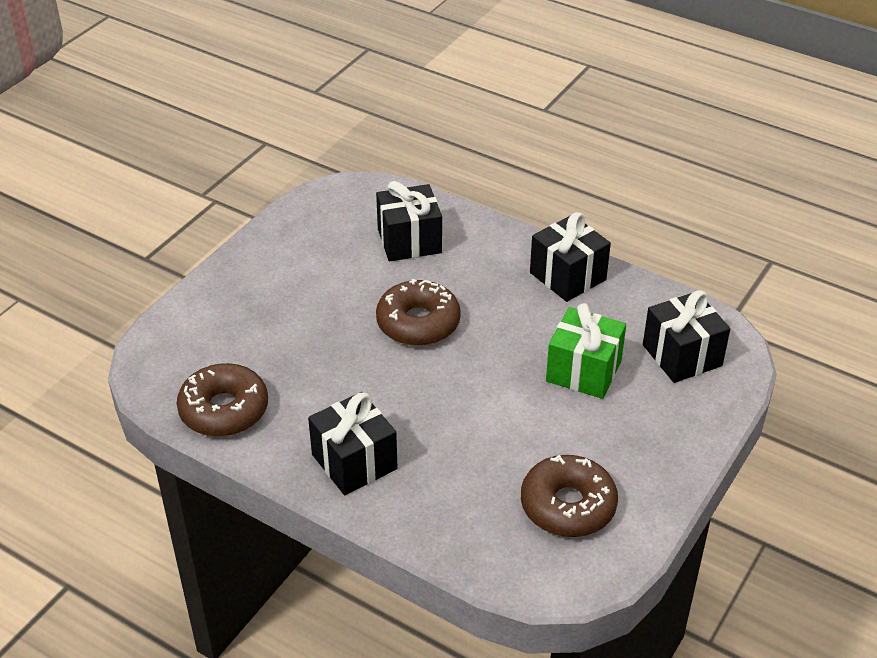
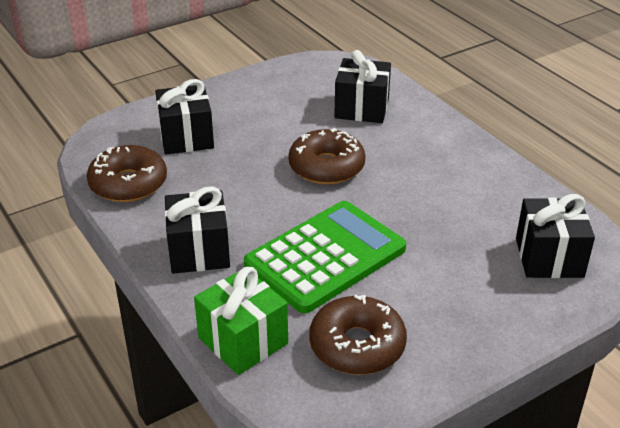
camera: 25 degrees right, 5 degrees down
black gift [530,212,611,302] -> black gift moved to [155,79,214,155]
green gift [546,303,626,399] -> green gift moved to [194,267,288,375]
none -> green calculator [244,201,406,313]

